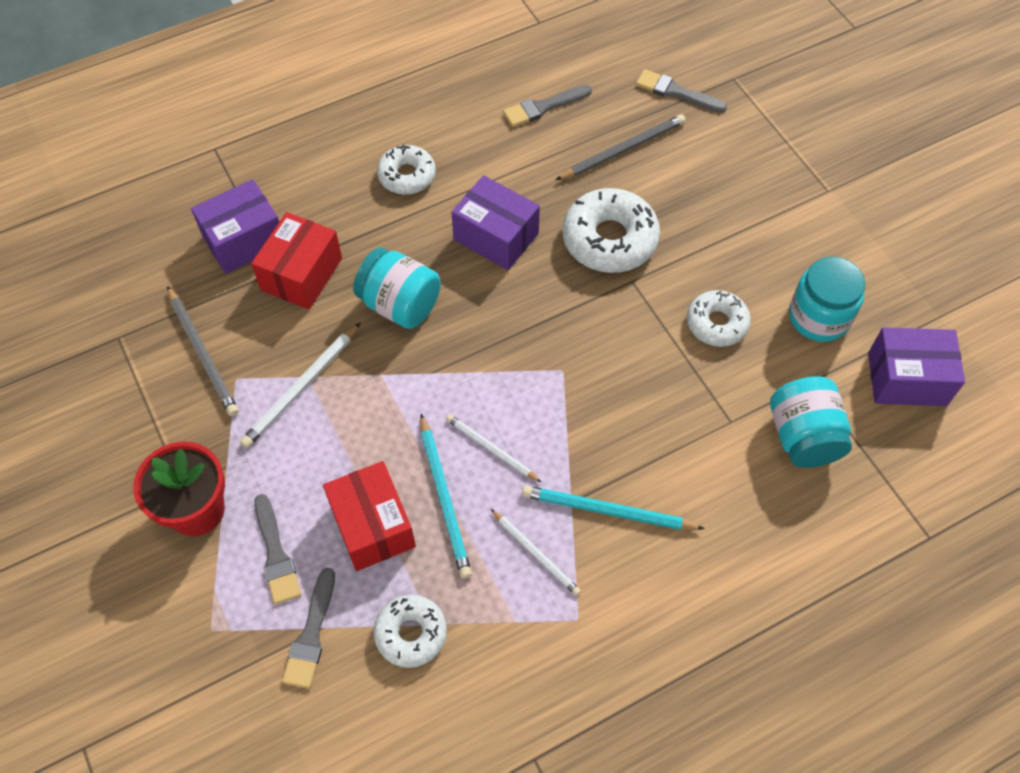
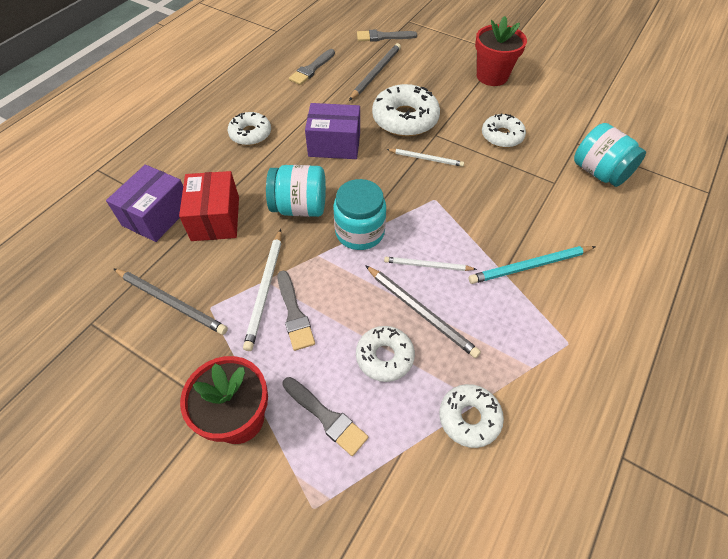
camera: 30 degrees left, 5 degrees down
grey brush [282,568,335,688] -> grey brush moved to [277,270,315,351]
red box [323,461,416,571] -> white donut [356,326,415,382]
turquoise pencil [420,414,472,579] -> grey pencil [365,265,481,358]
white pencil [491,509,581,596] -> white pencil moved to [386,149,464,167]
turquoise jar [789,257,865,342] -> turquoise jar moved to [333,179,386,250]
purple box [868,327,965,406] -> none
none -> red flower pot [475,16,527,86]

